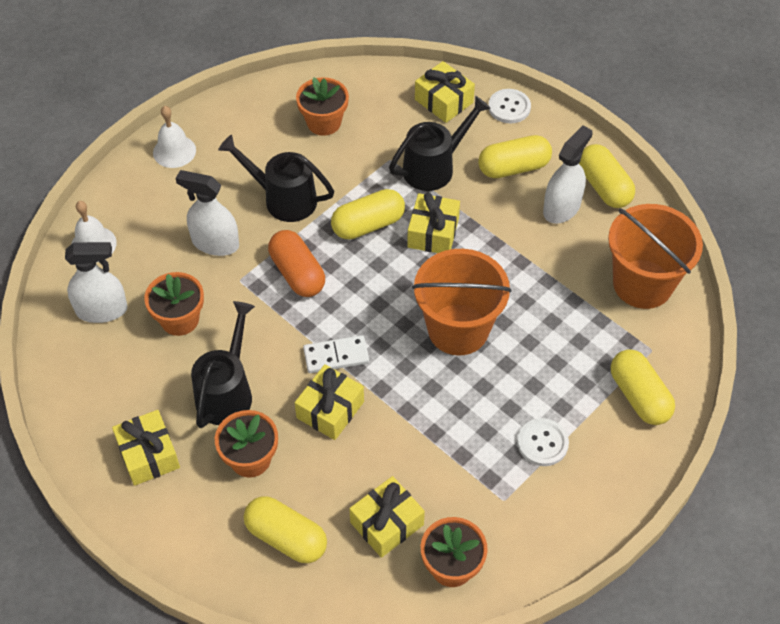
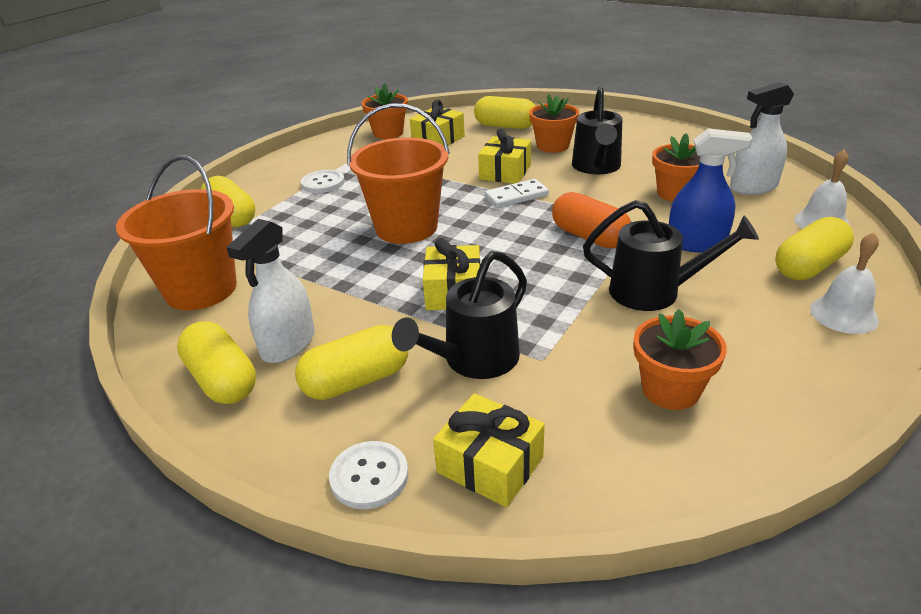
camera: 170 degrees right, 20 degrees down
yellow gift [112,410,180,486] -> none
white spray bottle [175,170,239,256] -> blue spray bottle [669,128,752,252]
yellow capsule [331,189,405,240] -> yellow capsule moved to [775,217,854,280]

